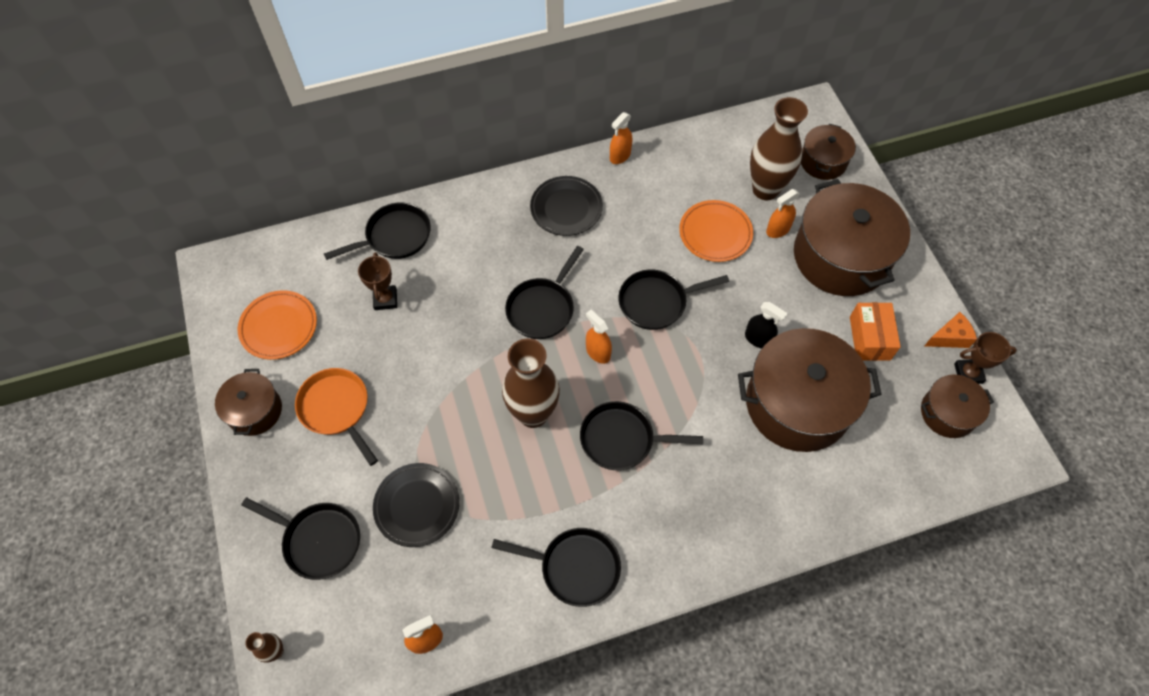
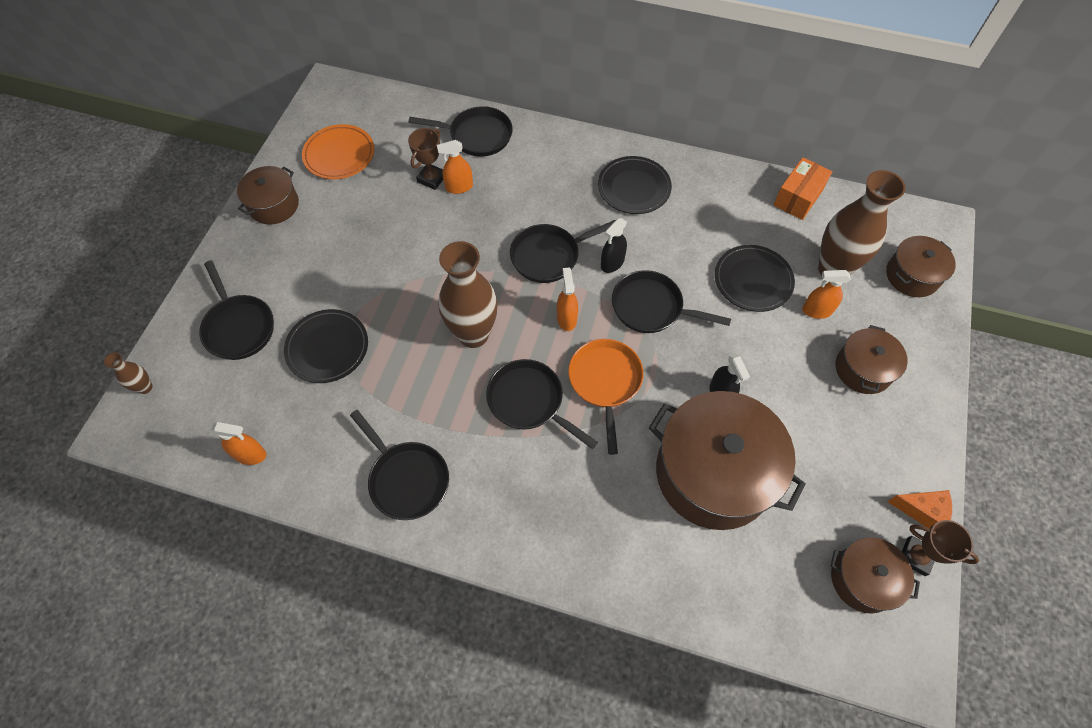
camera: 35 degrees right, 0 degrees up
orange pan [295,368,378,466] -> orange pan moved to [568,339,644,455]
orange spray bottle [610,112,632,164] -> orange spray bottle moved to [437,140,473,194]
orange plate [679,200,753,262] -> black plate [715,245,795,312]
brown pot [794,179,910,296] -> brown pot [835,325,908,394], size x0.52
orange box [850,302,901,361] -> orange box moved to [773,157,832,220]
none -> black spray bottle [601,218,627,273]

